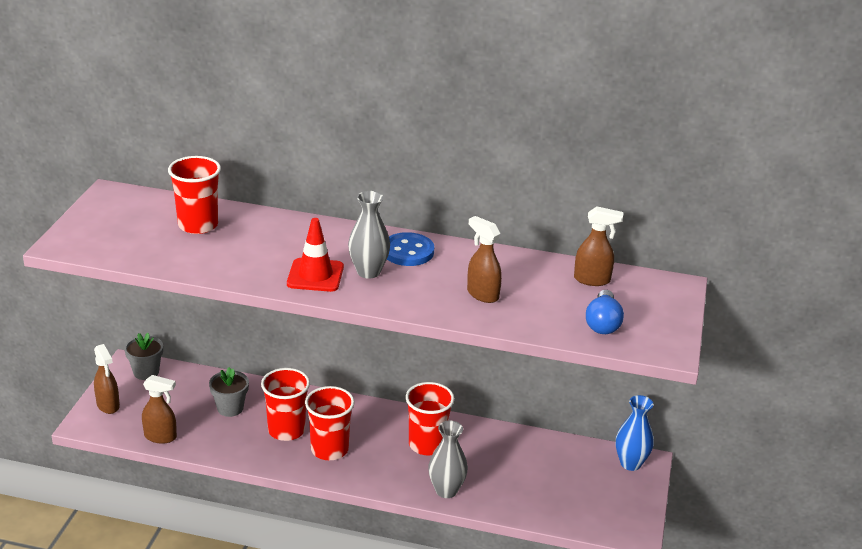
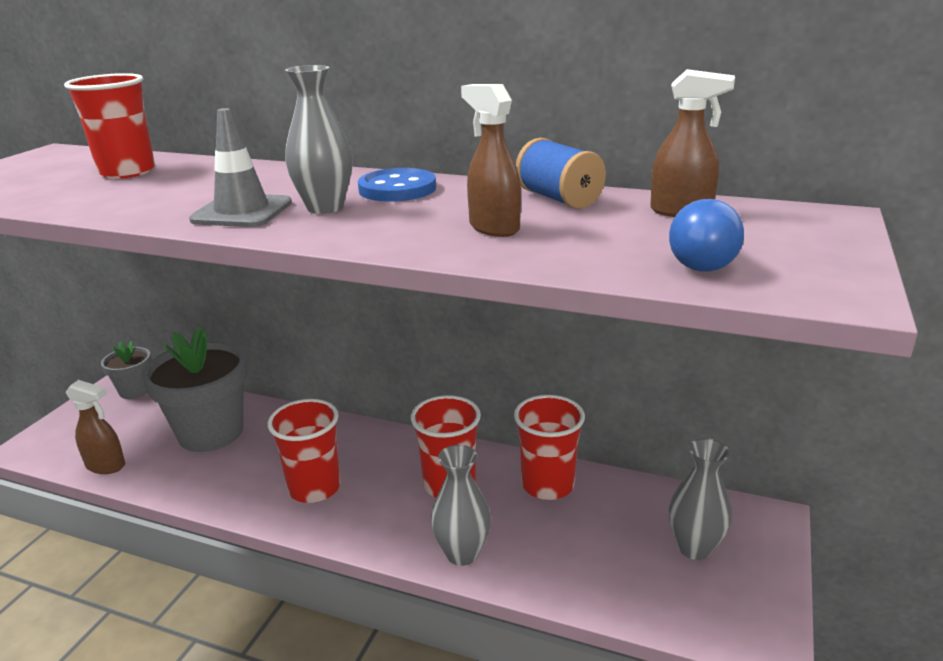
camera: 10 degrees right, 5 degrees down
brown spray bottle [94,344,120,414] -> none
grey flower pot [209,367,249,417] -> grey flower pot [142,327,247,452], size x1.90
red cup [261,368,310,441] -> red cup moved to [514,395,585,500]
red traffic cone [287,218,344,292] -> grey traffic cone [189,108,292,227]
blue vase [616,395,654,471] -> none
none -> blue spool [516,138,606,209]
none -> grey vase [669,438,732,560]

